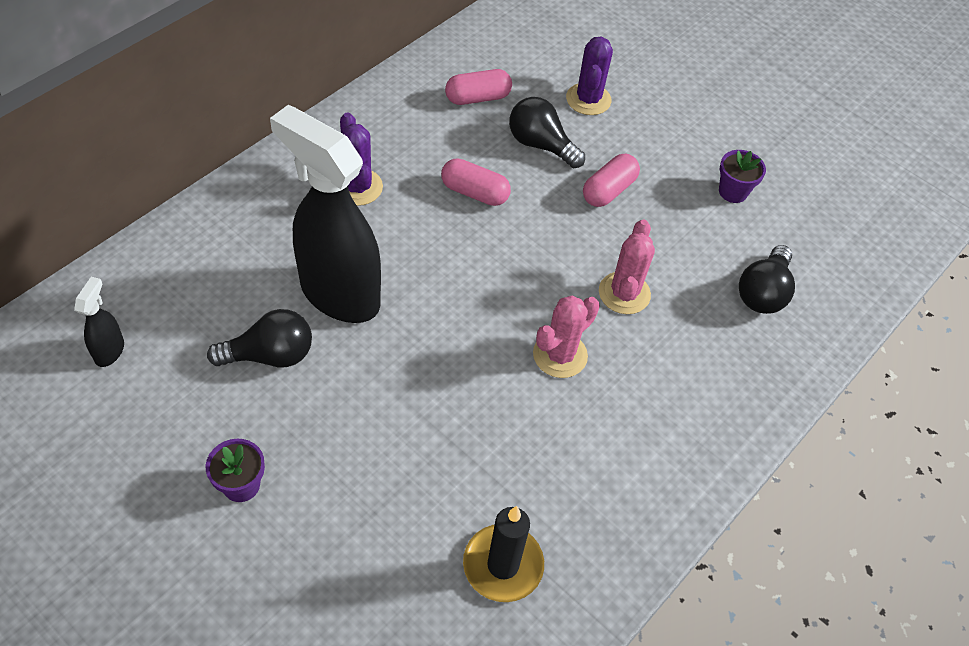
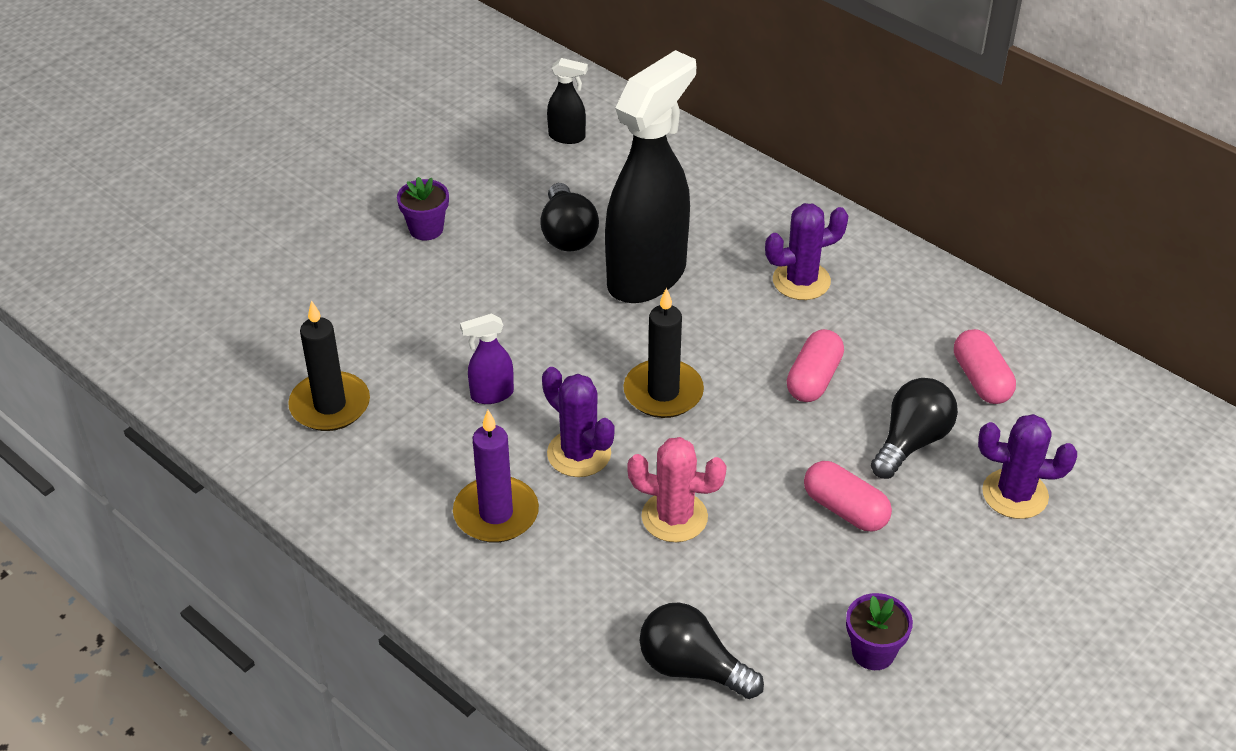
camera: 95 degrees right, 10 degrees down
pink cactus [533,296,600,378] -> purple cactus [542,367,615,477]
none -> purple candle [453,410,539,543]
none -> purple spray bottle [460,314,514,404]
none -> black candle [624,288,704,418]

